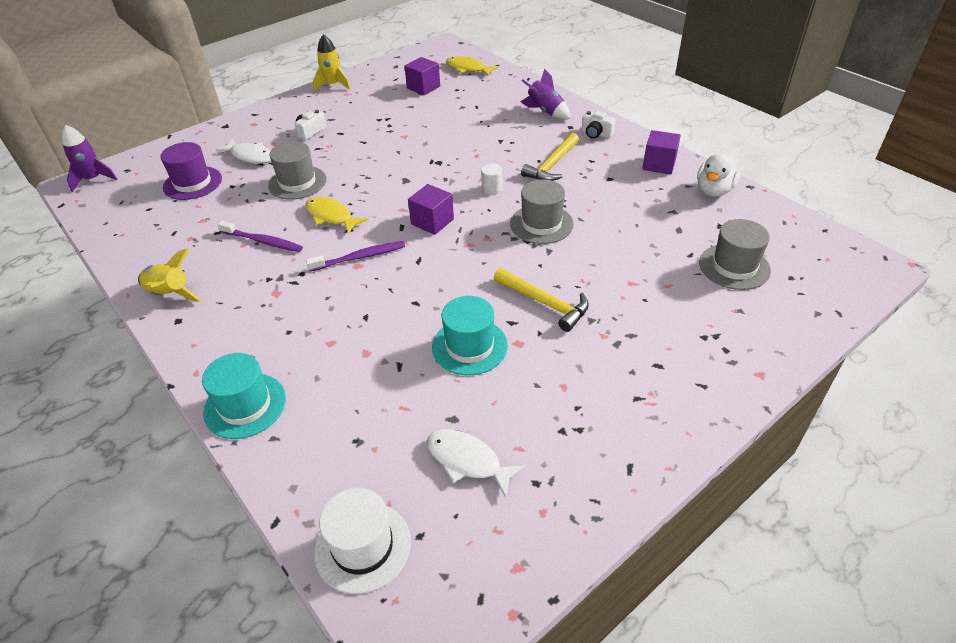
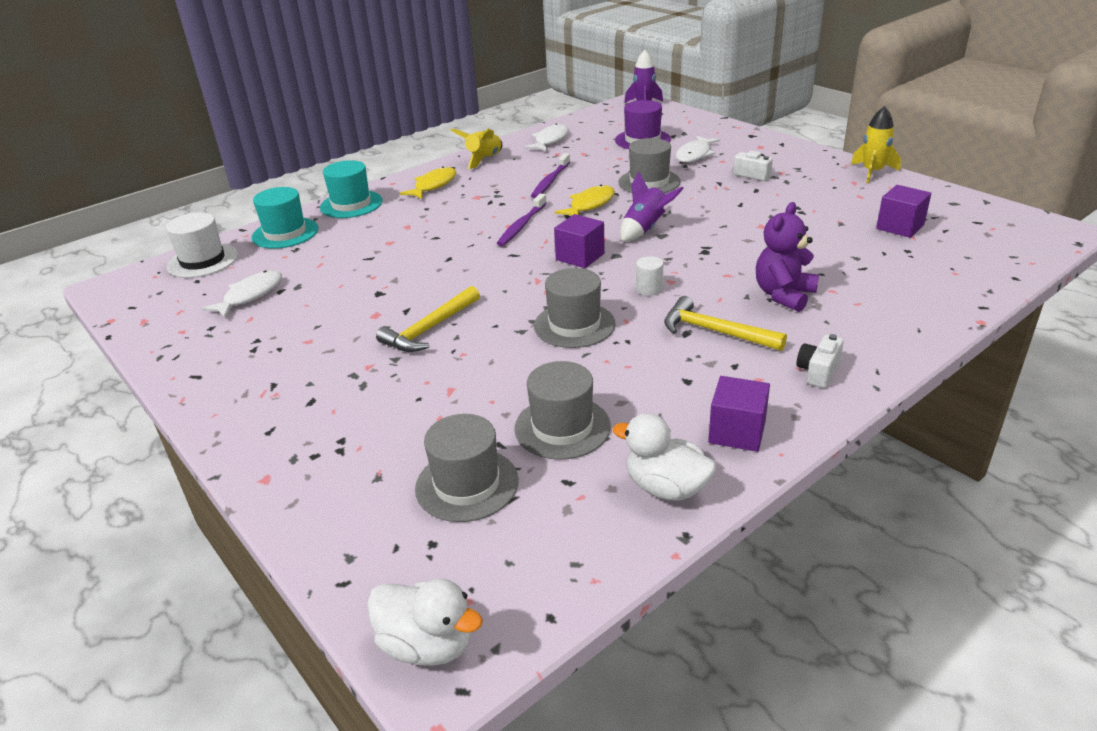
camera: 90 degrees right, 10 degrees down
purple toothbrush [306,241,405,271] -> purple toothbrush turned 45 degrees clockwise [497,194,547,246]
turquoise hat [432,296,508,375] -> turquoise hat moved to [252,187,318,249]
yellow fish [446,56,499,76] -> yellow fish moved to [400,166,456,199]
purple rocket [520,68,570,119] -> purple rocket moved to [620,172,684,242]
none -> white duck [367,579,483,666]
none -> grey hat [514,361,611,460]
none -> white fish [524,123,569,151]
none -> purple teddy bear [756,202,819,312]

